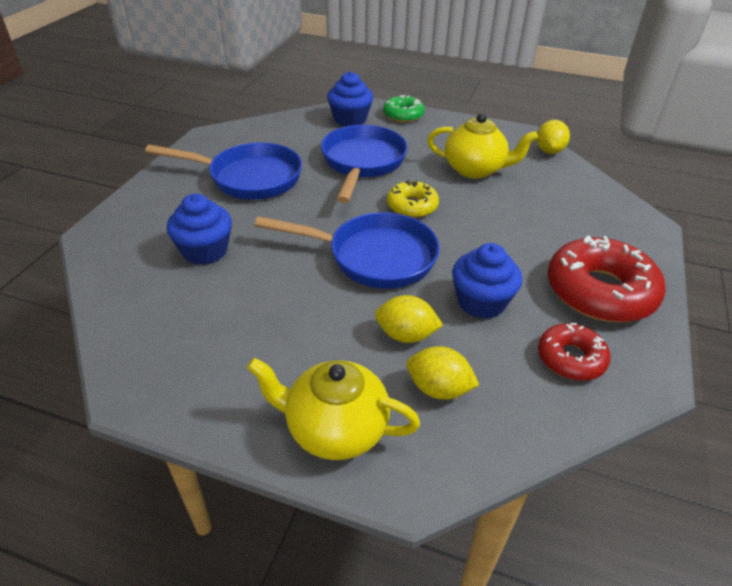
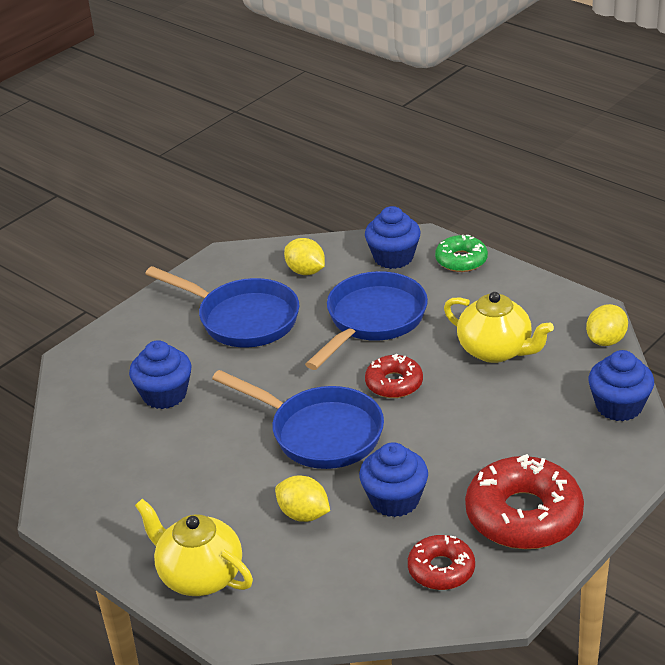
camera: 25 degrees right, 5 degrees down
yellow donut [387,180,439,218] -> red donut [365,354,423,398]
yellow lemon [407,346,479,400] -> yellow lemon moved to [284,238,325,275]
none -> blue cupcake [588,350,654,421]

